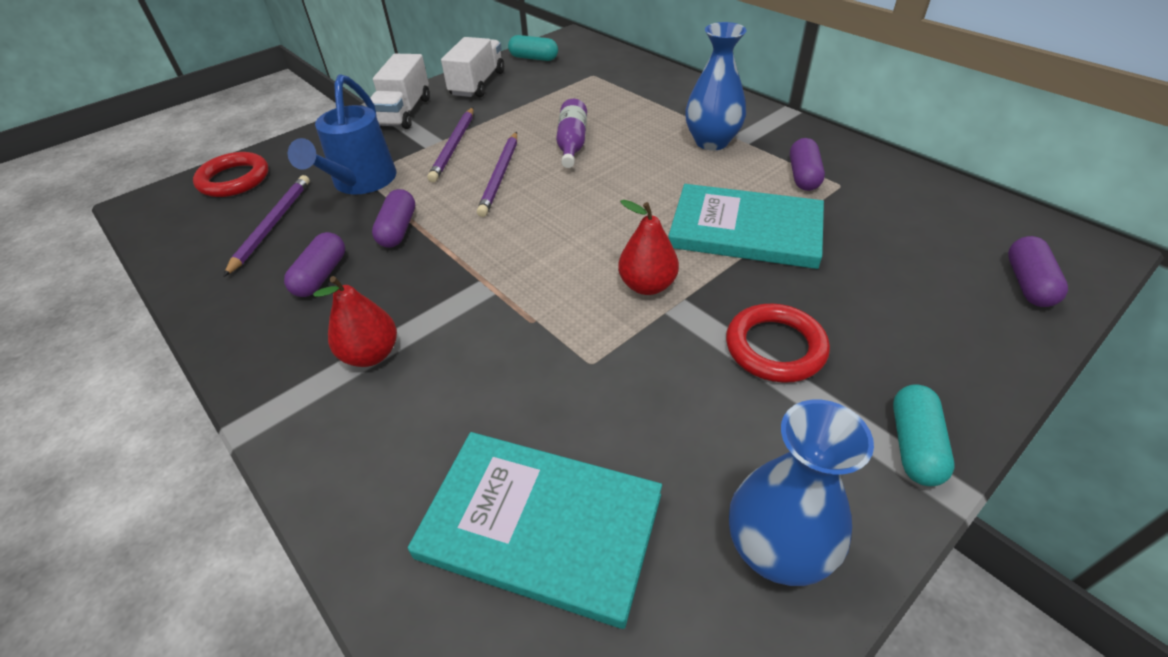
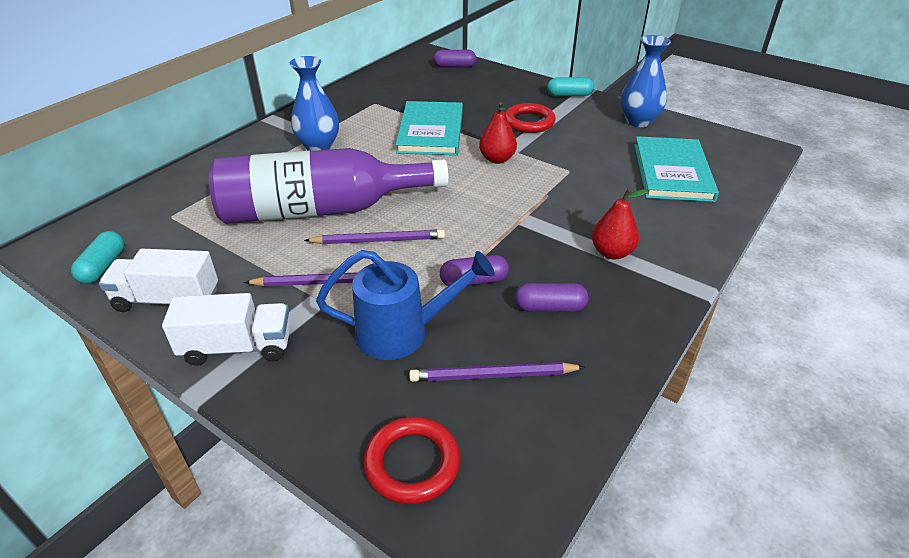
camera: 105 degrees left, 5 degrees down
purple bottle [556,99,587,168] -> purple bottle [209,148,449,224], size x2.41
purple capsule [790,138,825,191] -> none

